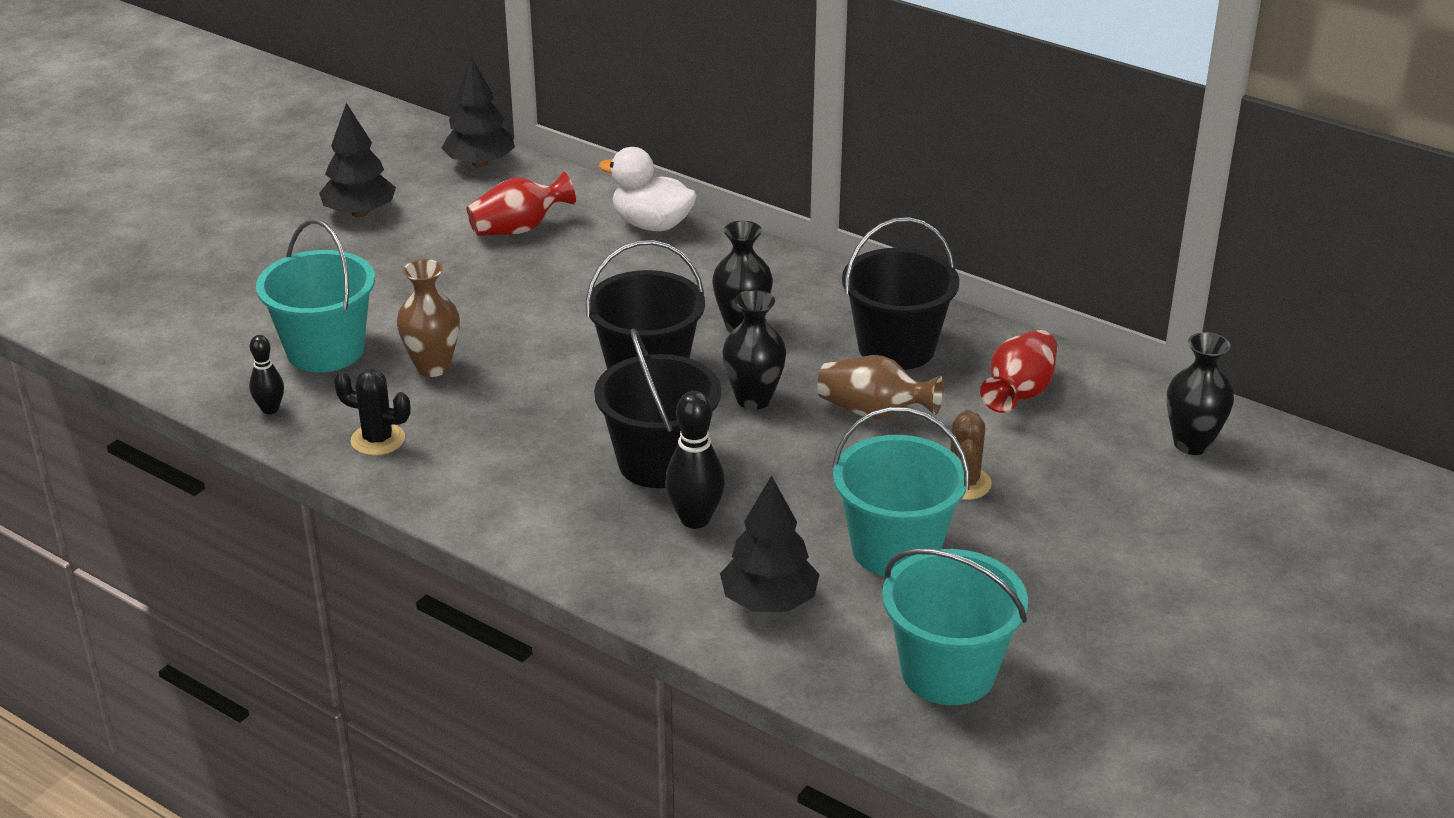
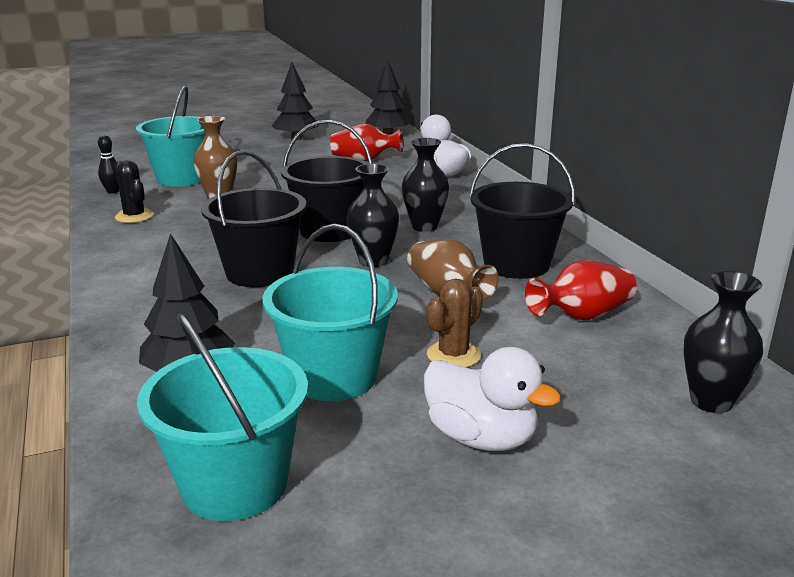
camera: 35 degrees right, 10 degrees down
black bowling pin [665,391,725,529] -> none
none -> white duck [424,347,561,451]

